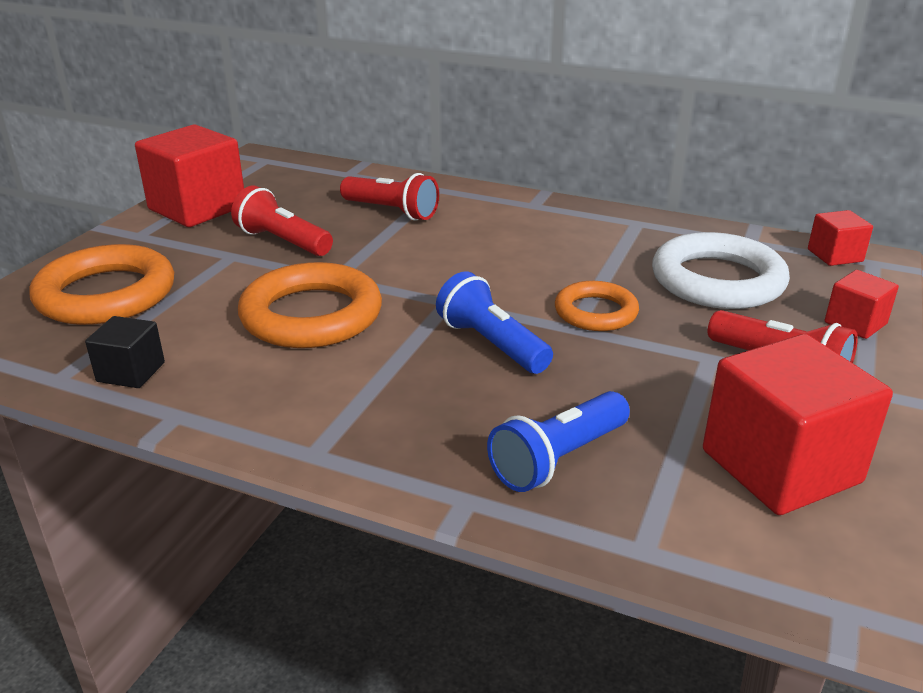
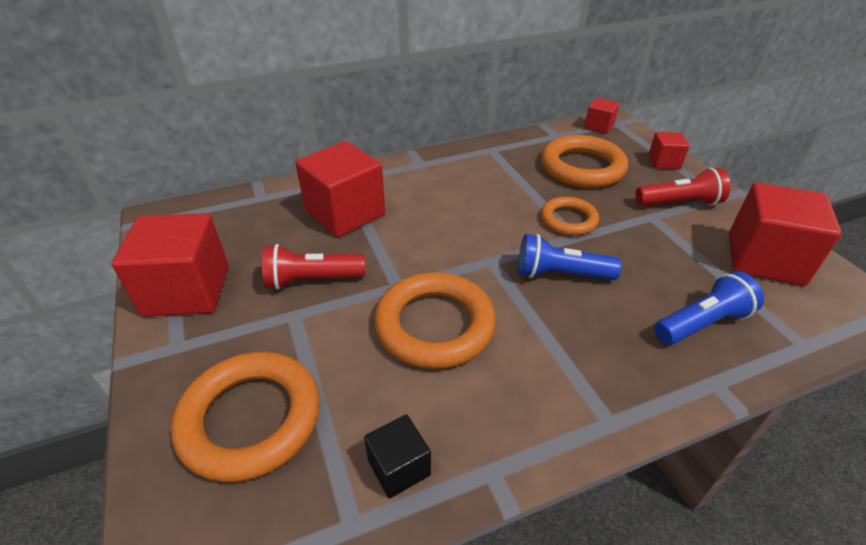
camera: 45 degrees left, 10 degrees up
red flashlight [340,173,439,221] -> red cube [295,141,385,237]
blue flashlight [487,391,630,492] -> blue flashlight turned 120 degrees counterclockwise [654,271,764,345]
white ring [652,232,790,309] -> orange ring [541,135,628,188]

